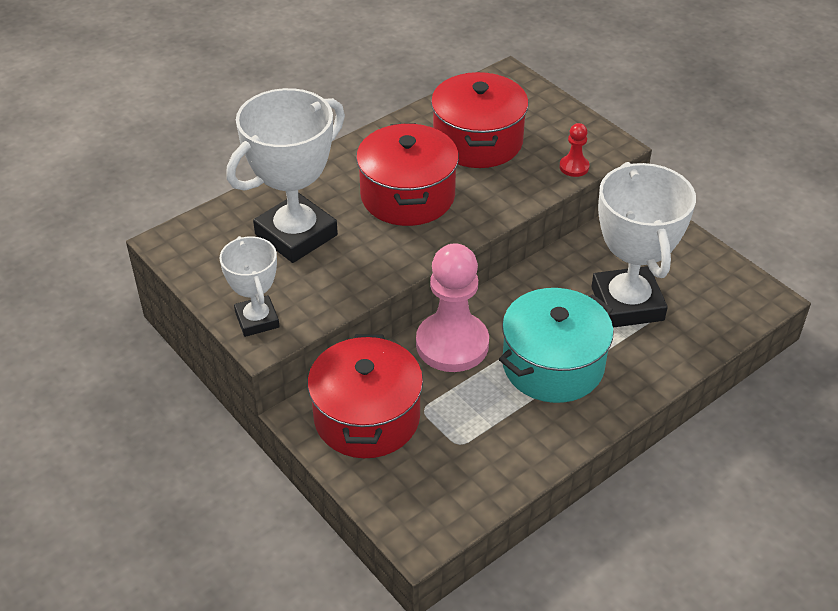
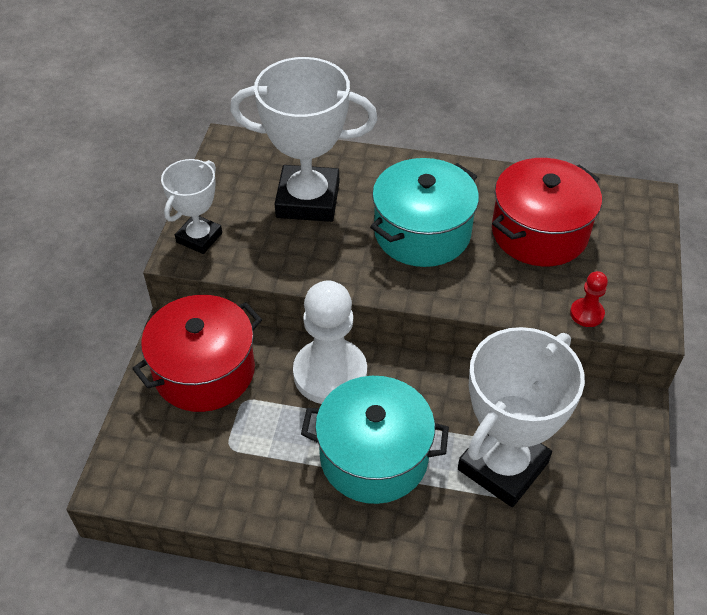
camera: 50 degrees right, 5 degrees up
red pot [356,123,459,226] -> turquoise pot [370,158,479,267]
pink pawn [416,243,489,372] -> white pawn [293,281,367,404]

